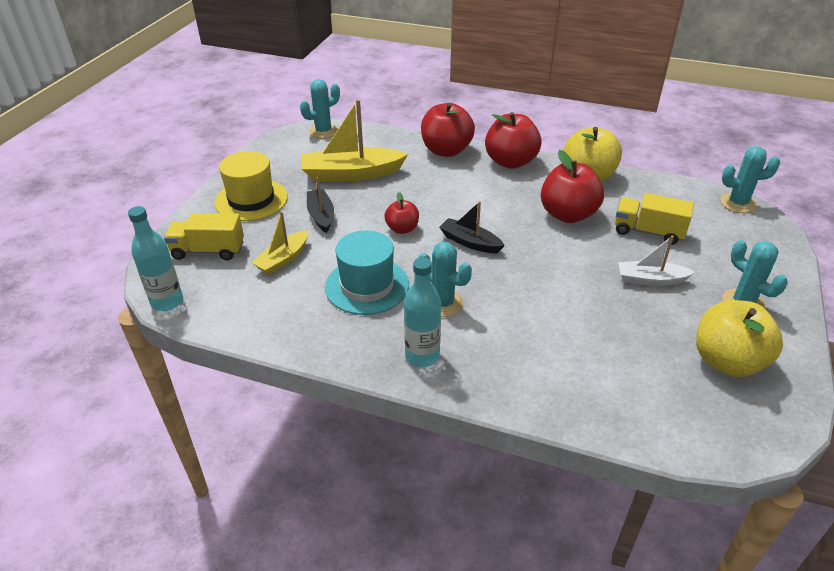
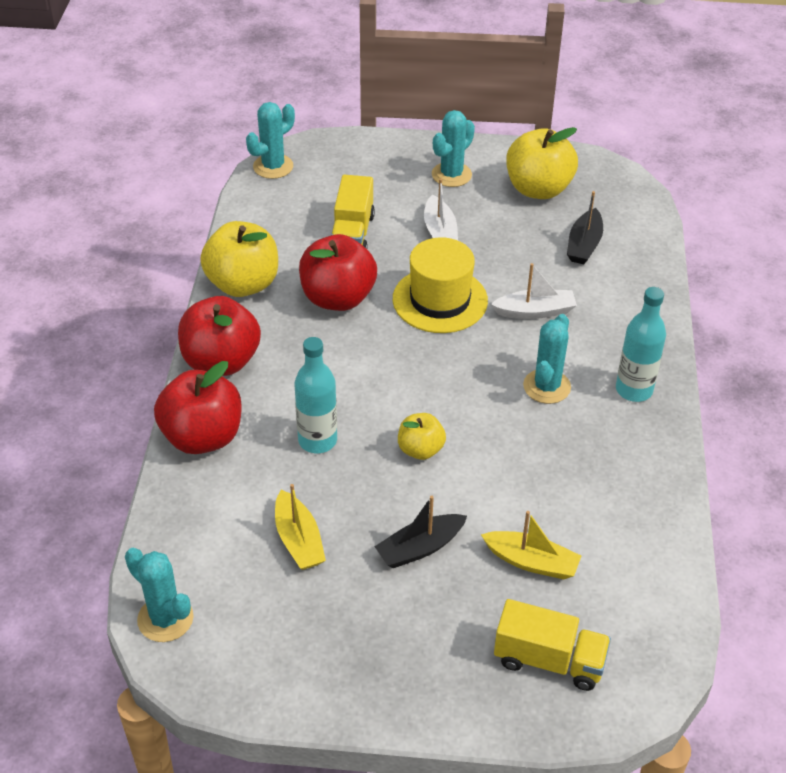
camera: 105 degrees left, 5 degrees up
turquoise bottle [128,206,183,311] -> turquoise bottle moved to [294,337,337,453]
yellow truck [164,213,244,260] -> yellow truck turned 60 degrees counterclockwise [494,599,611,691]
yellow hat [214,151,288,221] -> yellow hat moved to [393,237,488,333]
yellow boat [301,99,408,182] -> yellow boat [275,484,326,570], size x0.58
turquoise hat [325,230,409,315] -> none
red apple [384,192,419,234] -> yellow apple [398,413,446,460]
black boat [439,201,505,253] -> black boat moved to [567,191,603,264]
turquoise cactus [720,146,780,213] -> turquoise cactus turned 60 degrees clockwise [246,102,295,179]
none -> white boat [491,263,577,319]

